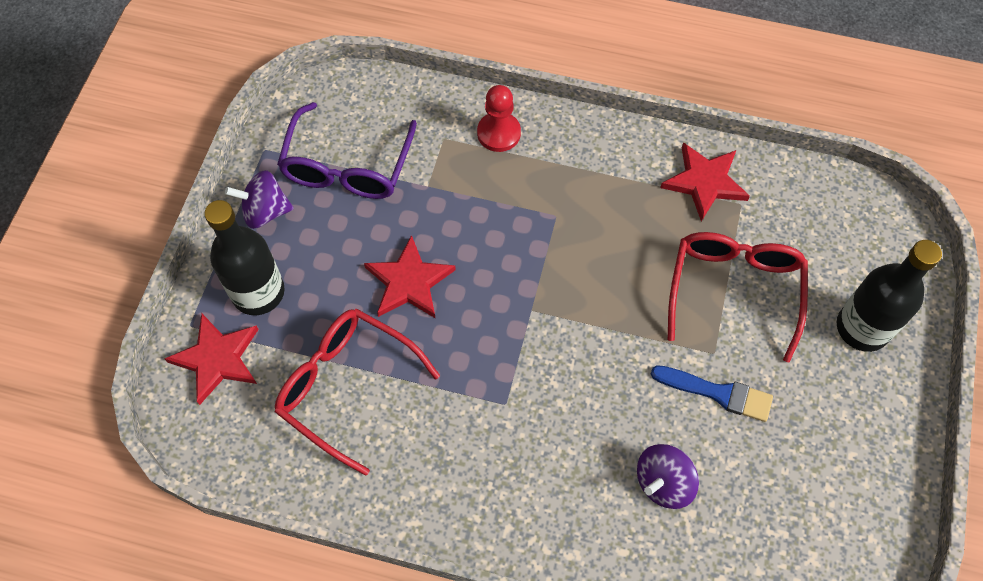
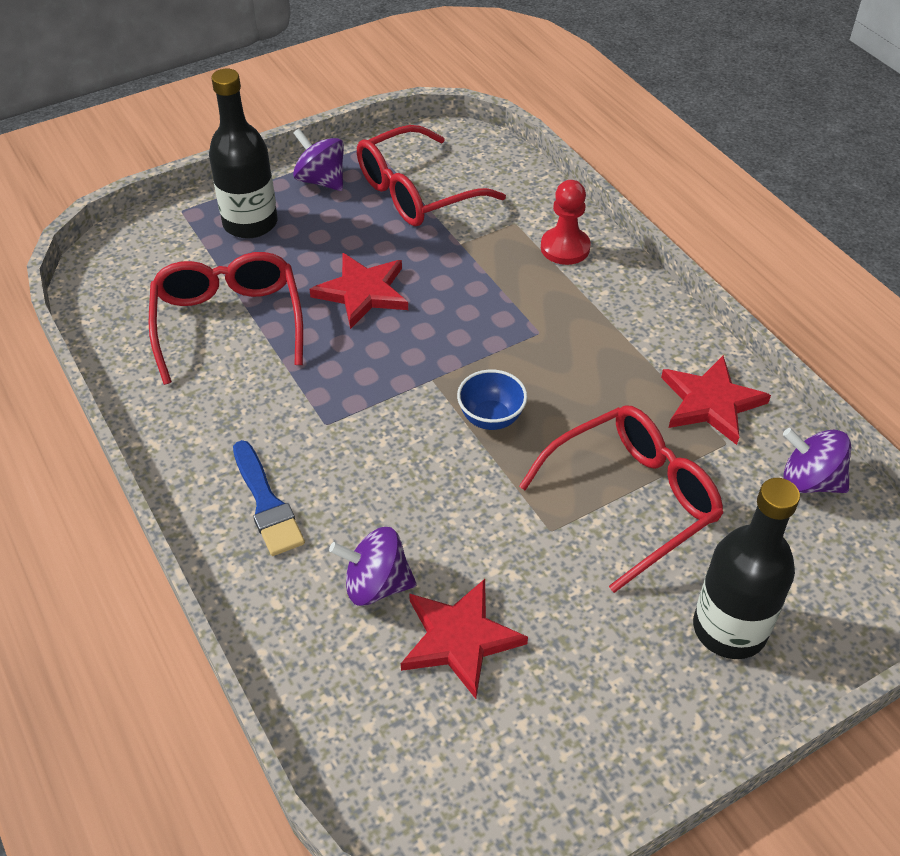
camera: 45 degrees right, 15 degrees down
red star [165,313,259,405] -> red star moved to [401,579,528,699]
purple glasses [277,102,417,199] -> red glasses [357,125,506,226]
blue brush [651,365,773,422] -> blue brush moved to [233,440,305,556]
none -> blue bowl [457,370,527,430]
none -> purple spinning top [783,428,851,493]

